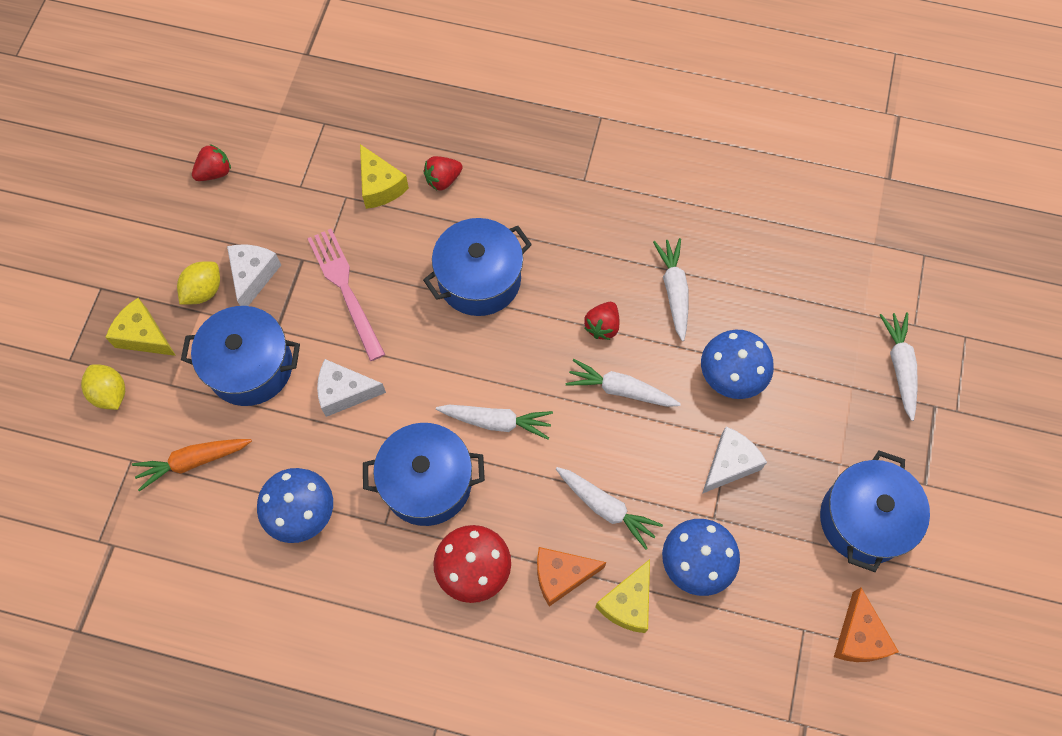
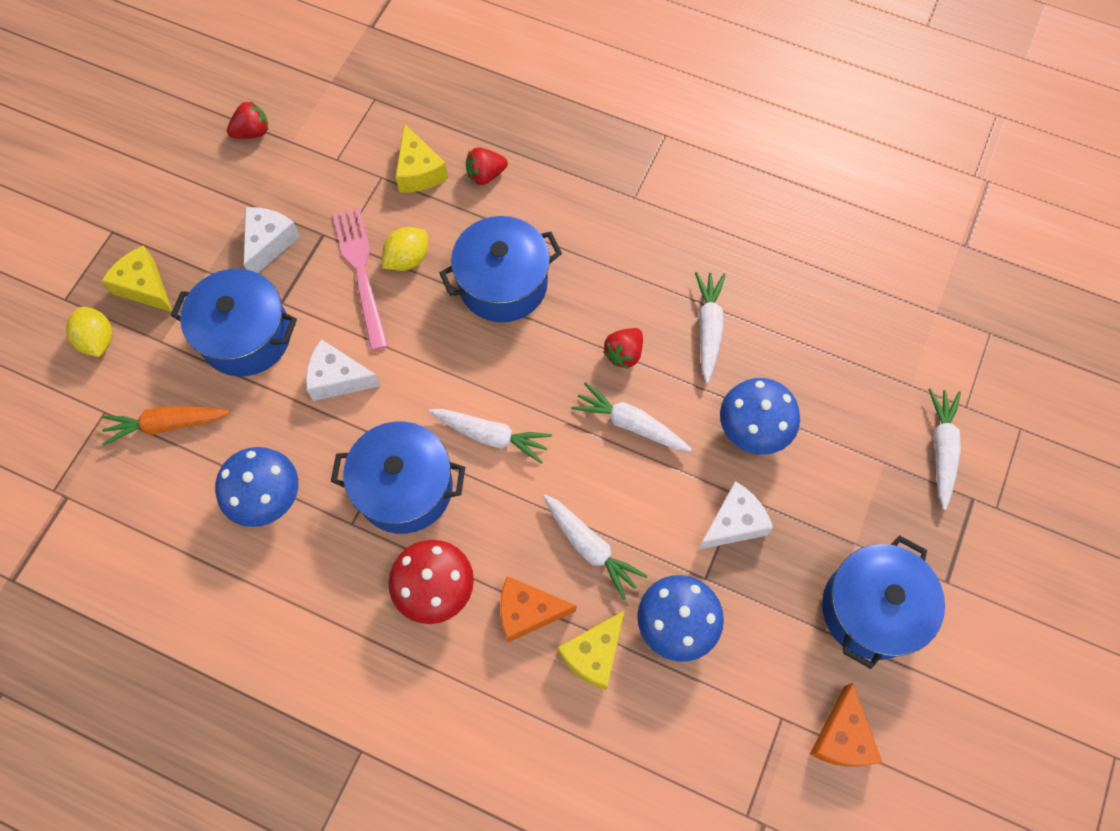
camera: 10 degrees right, 0 degrees up
yellow lemon [177,261,220,305] -> yellow lemon moved to [382,227,428,271]

